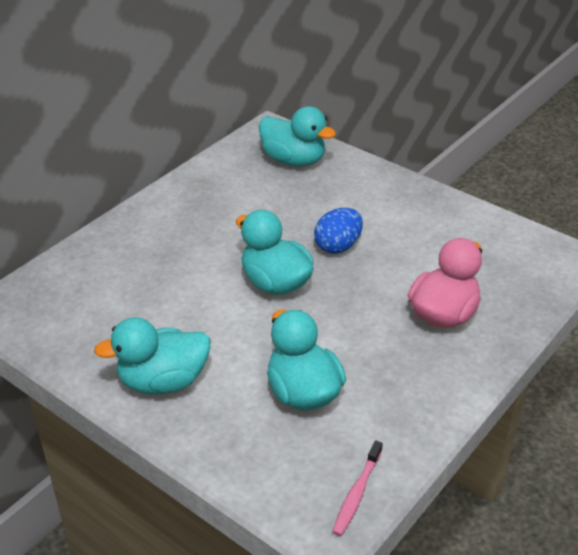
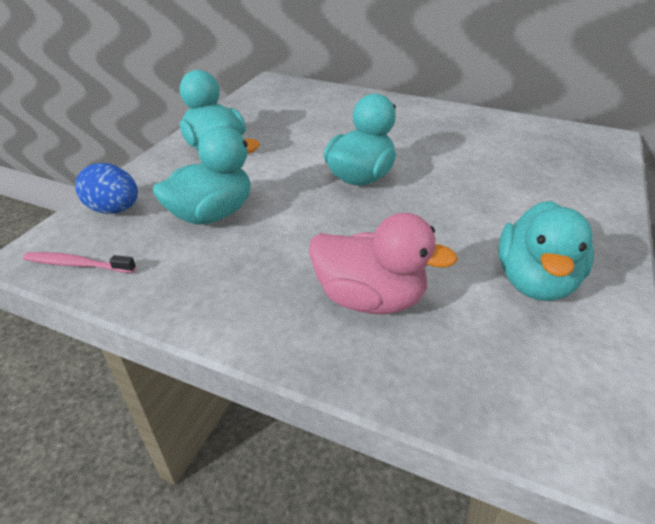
camera: 75 degrees right, 0 degrees up
turquoise duck [259,106,336,166] -> turquoise duck moved to [498,201,594,301]
blue egg [314,208,363,254] -> blue egg moved to [75,163,138,214]

